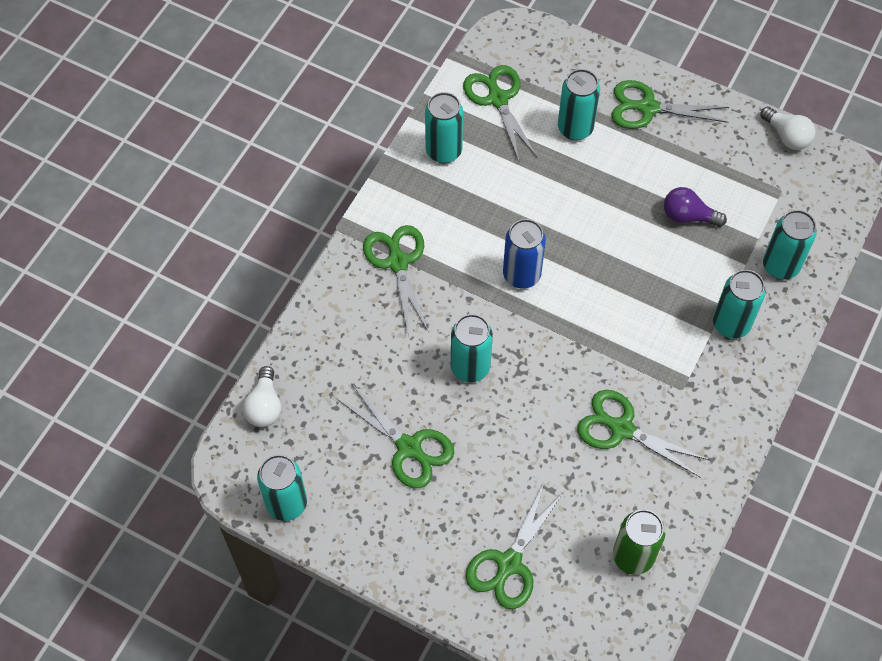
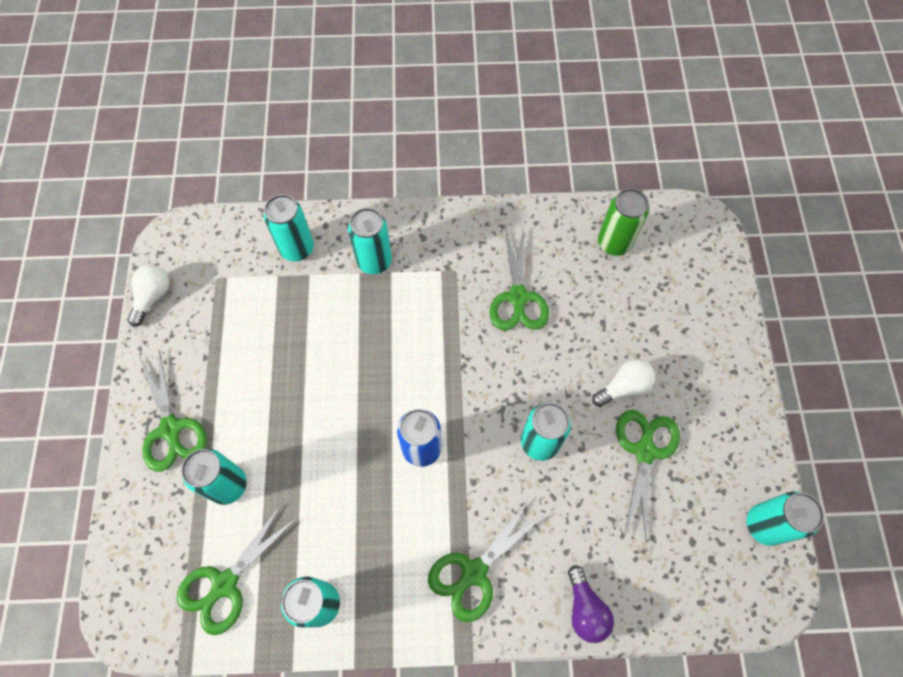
camera: 120 degrees left, 5 degrees up
white light bulb [243,366,281,427] -> white light bulb moved to [592,359,655,407]
green scissors [465,483,564,609] -> none
purple light bulb [664,187,727,227] -> purple light bulb moved to [568,565,614,643]

